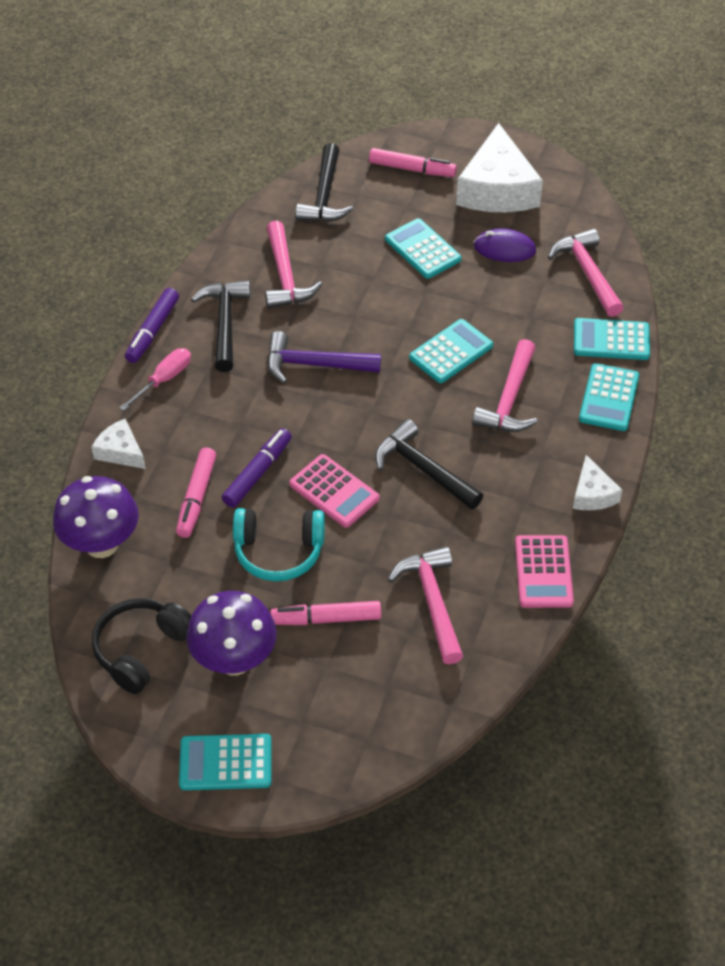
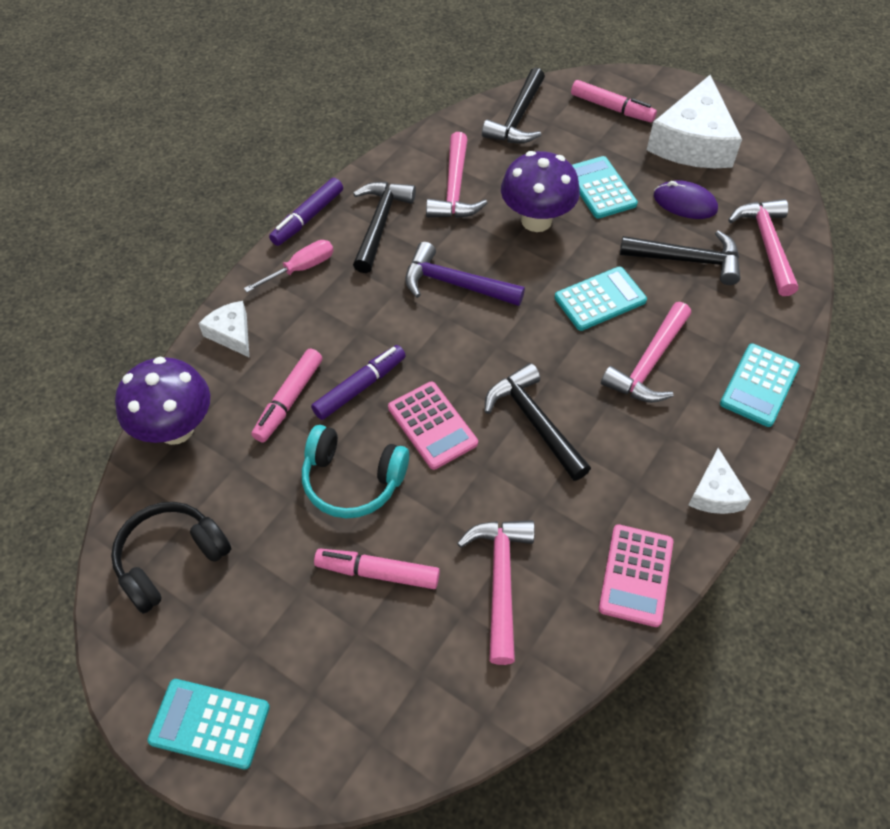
camera: 15 degrees right, 5 degrees up
purple mushroom [186,591,277,676] -> purple mushroom moved to [501,151,580,232]
turquoise calculator [574,318,650,360] -> none
none -> black hammer [620,230,740,285]

